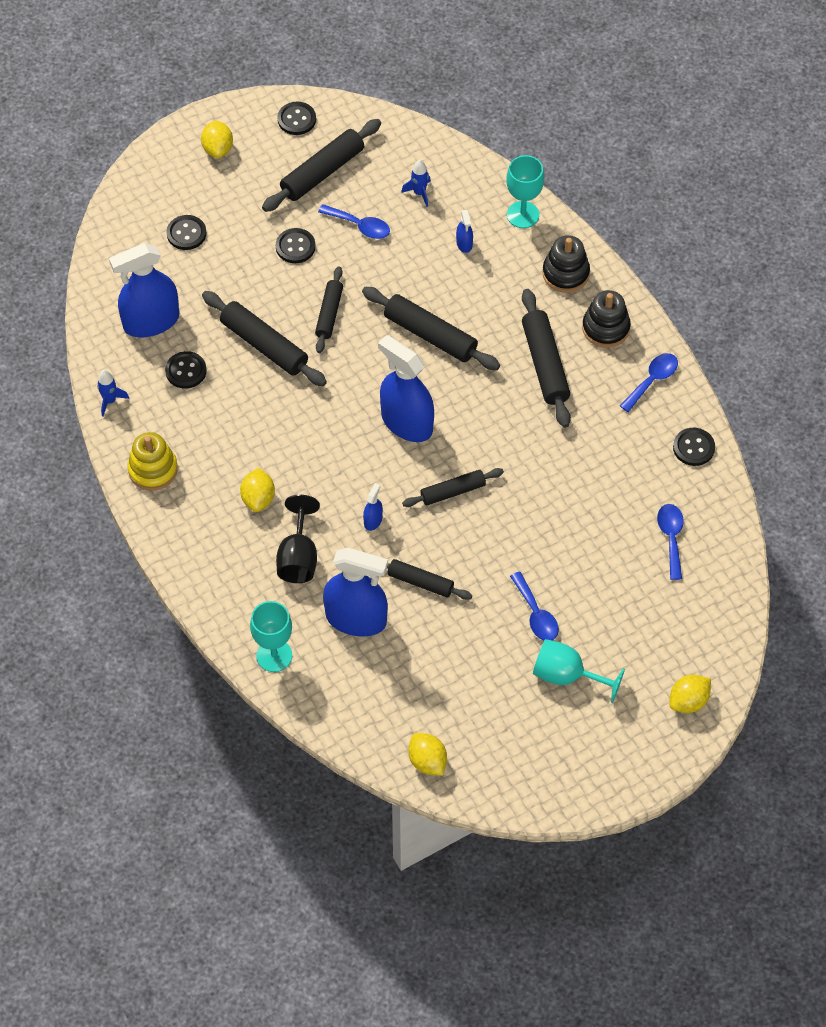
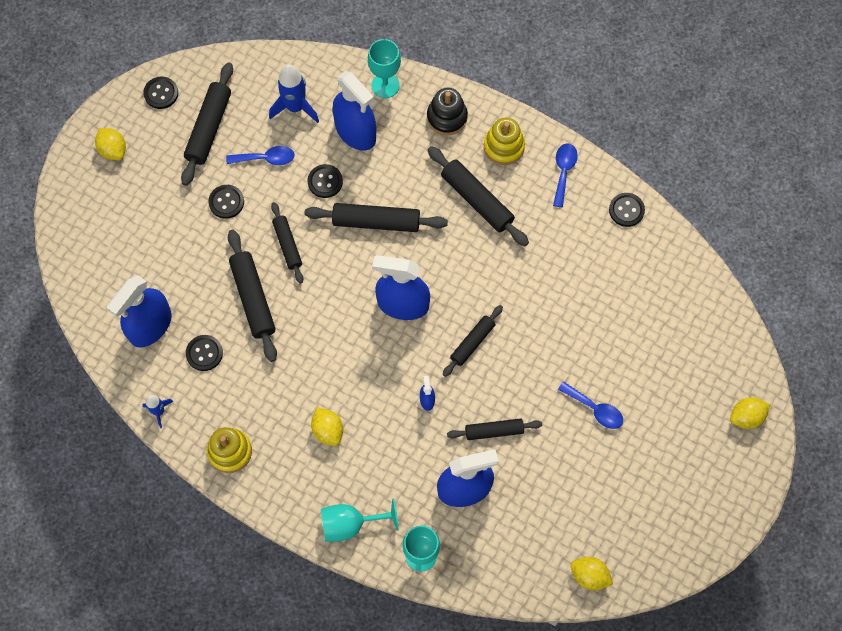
camera: 30 degrees left, 10 degrees up
black button [166,215,207,250] -> black button moved to [308,164,343,198]
black rolling pin [202,291,327,386] -> black rolling pin turned 60 degrees clockwise [228,230,277,362]
black goblet [276,495,320,583] -> none
blue rocket [401,160,431,207] -> blue rocket [269,64,319,123], size x1.77
blue spray bottle [456,210,473,253] -> blue spray bottle [333,71,376,151], size x2.38
turquoise goblet [533,639,625,703] -> turquoise goblet moved to [321,499,398,542]
black stacking toy [582,290,631,348] -> yellow stacking toy [484,118,525,165]
blue spoon [657,504,684,580] -> none
yellow lemon [670,675,711,713] -> yellow lemon turned 45 degrees clockwise [730,397,770,429]

